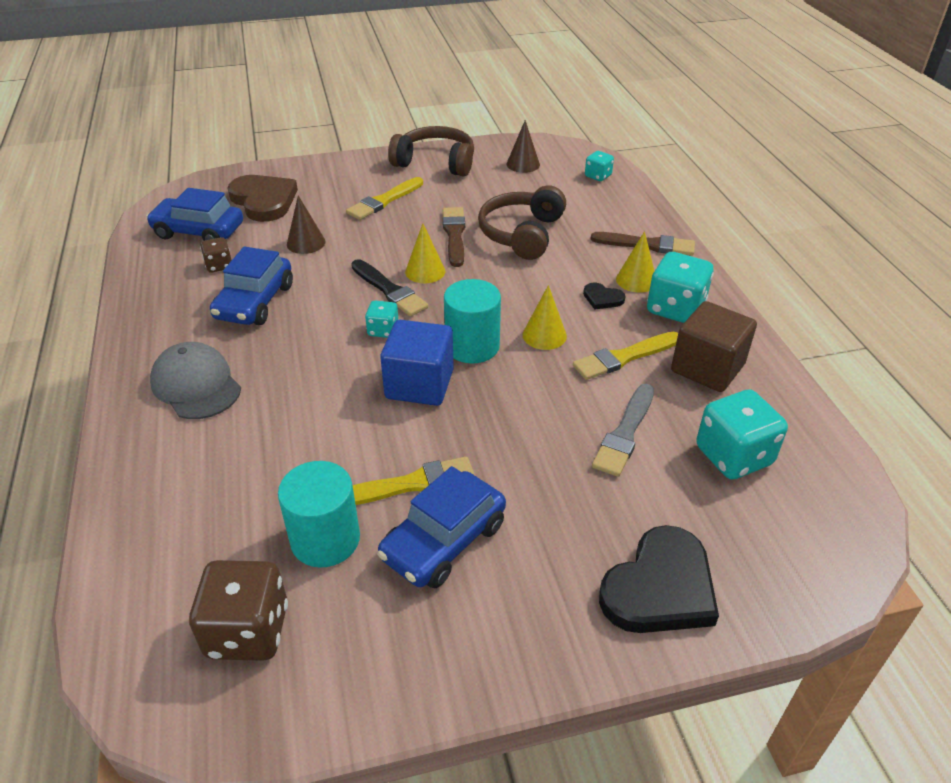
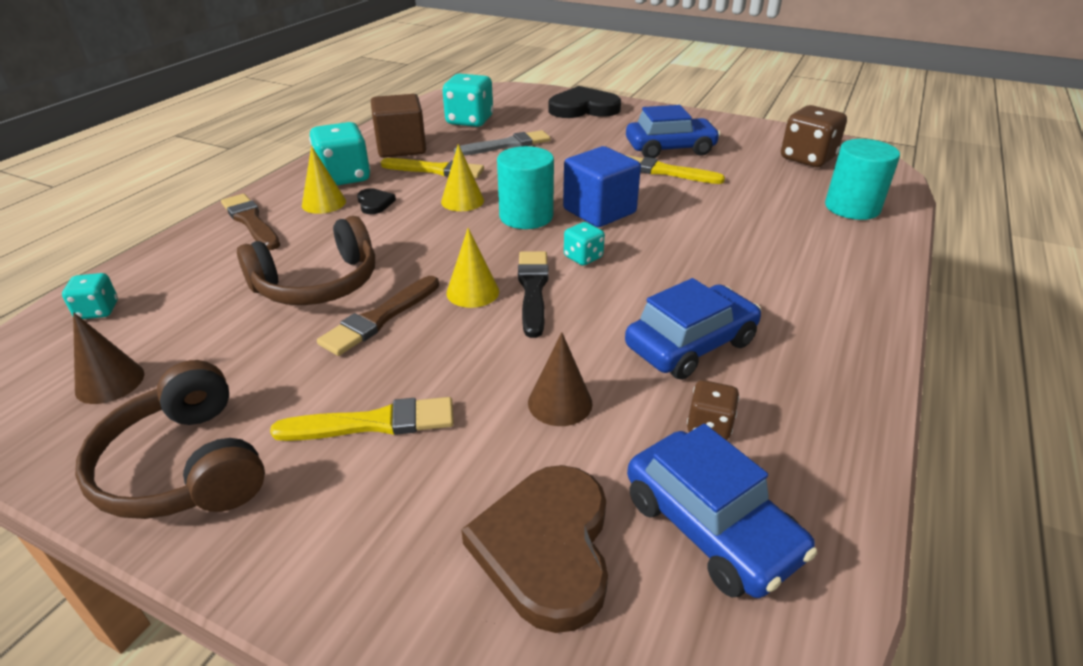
camera: 140 degrees left, 5 degrees down
grey cap [150,342,241,419] -> none
turquoise cylinder [278,461,360,568] -> turquoise cylinder moved to [825,139,900,220]

